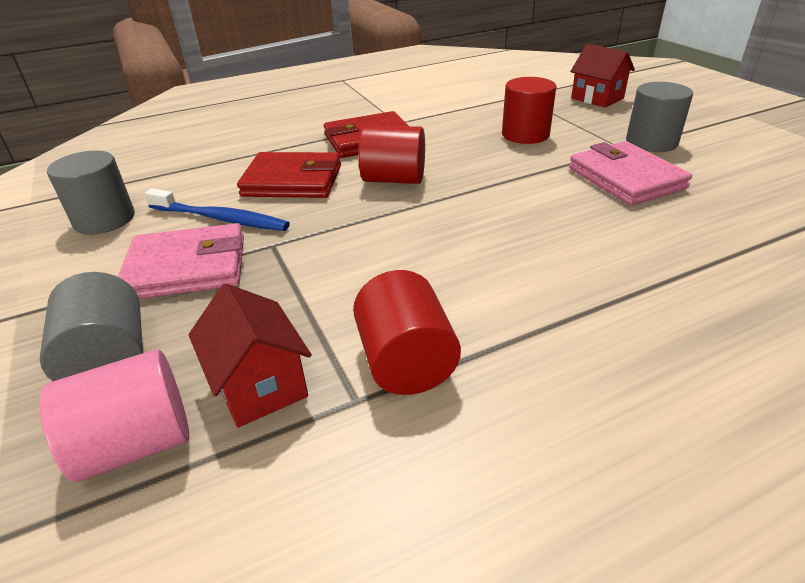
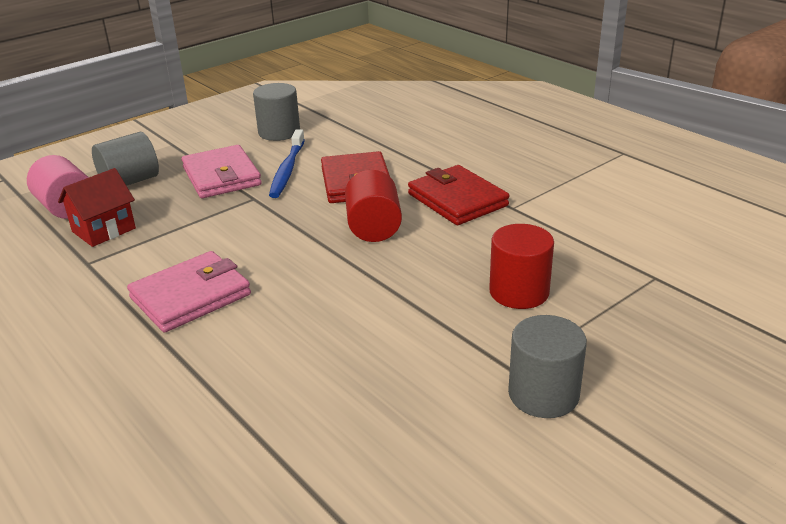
camera: 75 degrees right, 5 degrees down
red cylinder [353,270,461,395] -> none
pink wallet [569,141,692,206] -> pink wallet moved to [127,251,251,333]
red house [570,44,635,108] -> none

